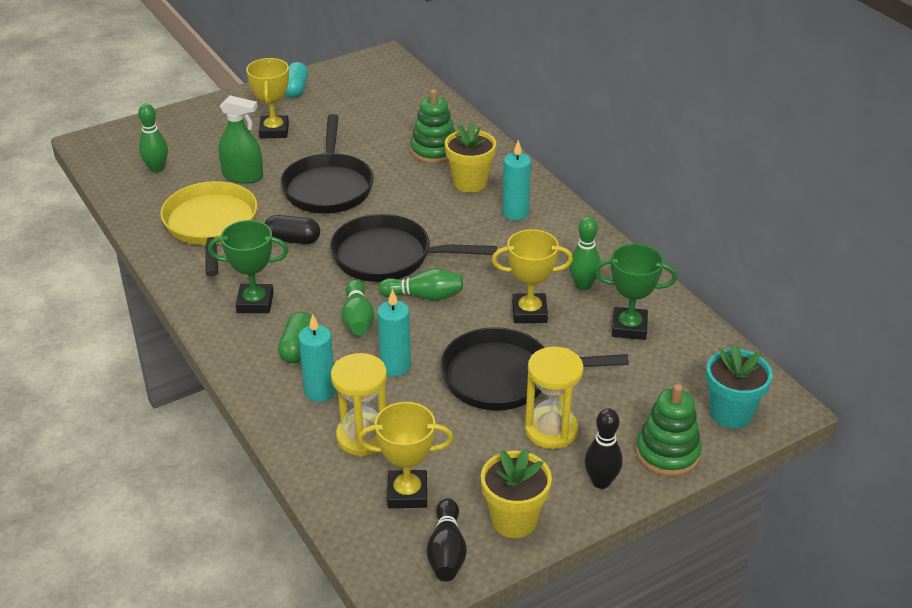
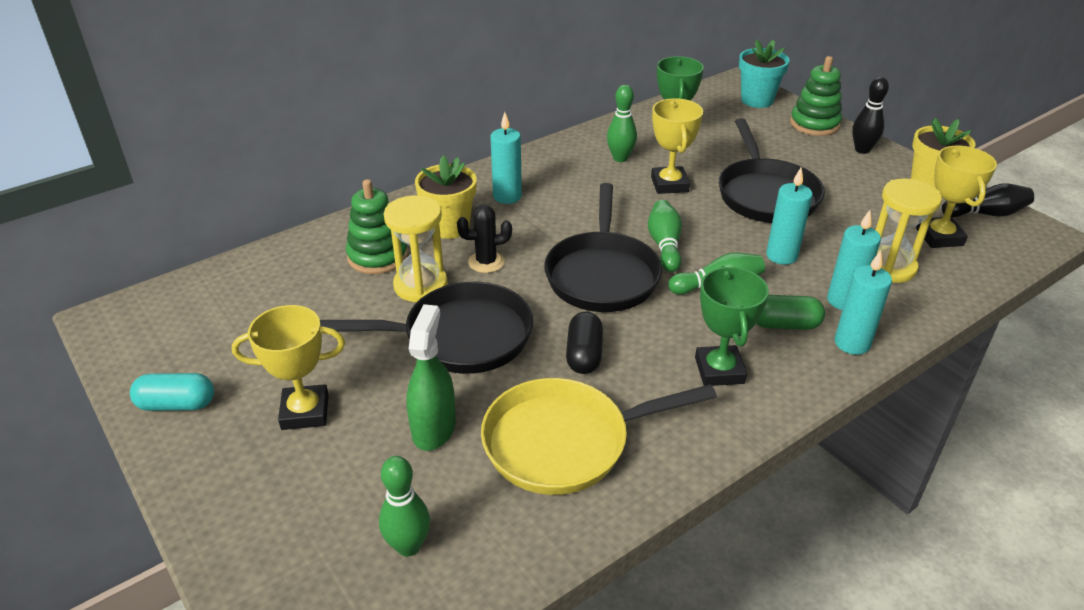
camera: 95 degrees left, 0 degrees up
yellow hourglass [525,347,583,449] -> yellow hourglass moved to [384,195,448,302]
none -> black cactus [457,205,512,273]
none -> turquoise candle [834,250,892,355]

